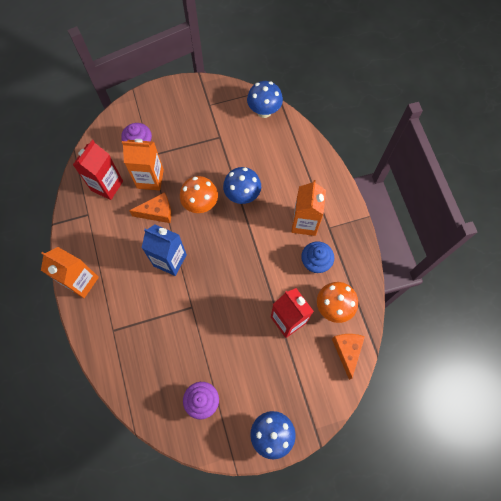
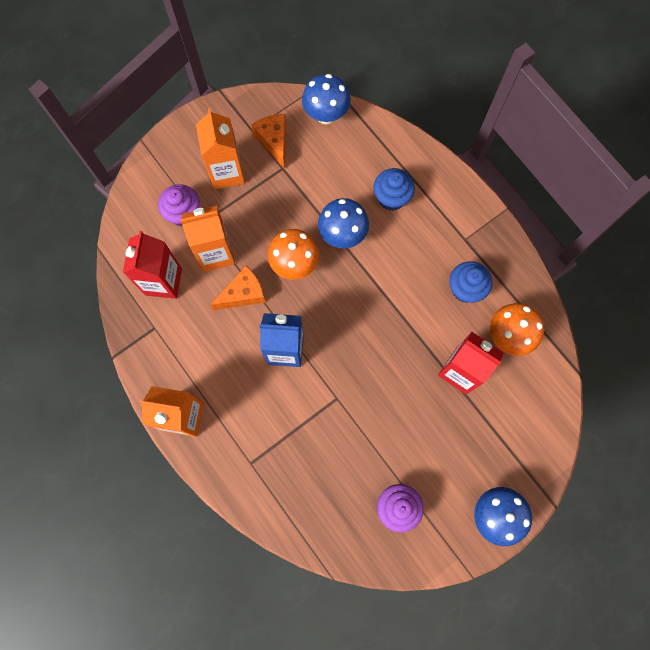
camera: 20 degrees left, 5 degrees up
orange carton [292,180,326,236] -> orange carton moved to [196,108,245,189]
orange cheese [332,334,365,380] -> orange cheese moved to [251,114,286,169]
none -> blue cupcake [373,168,415,211]

